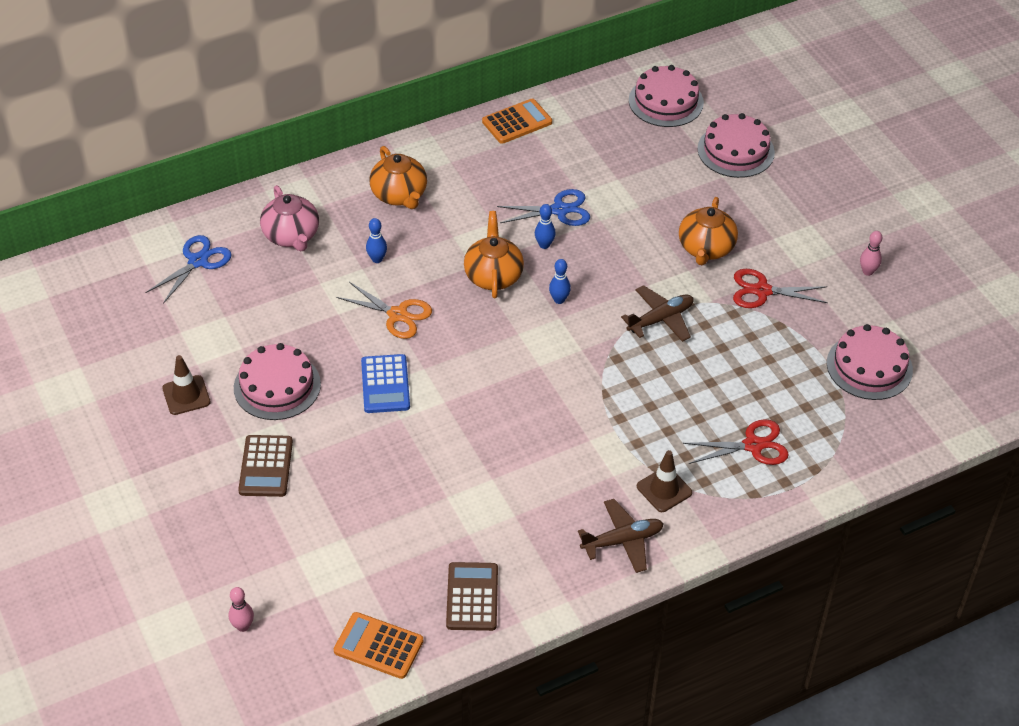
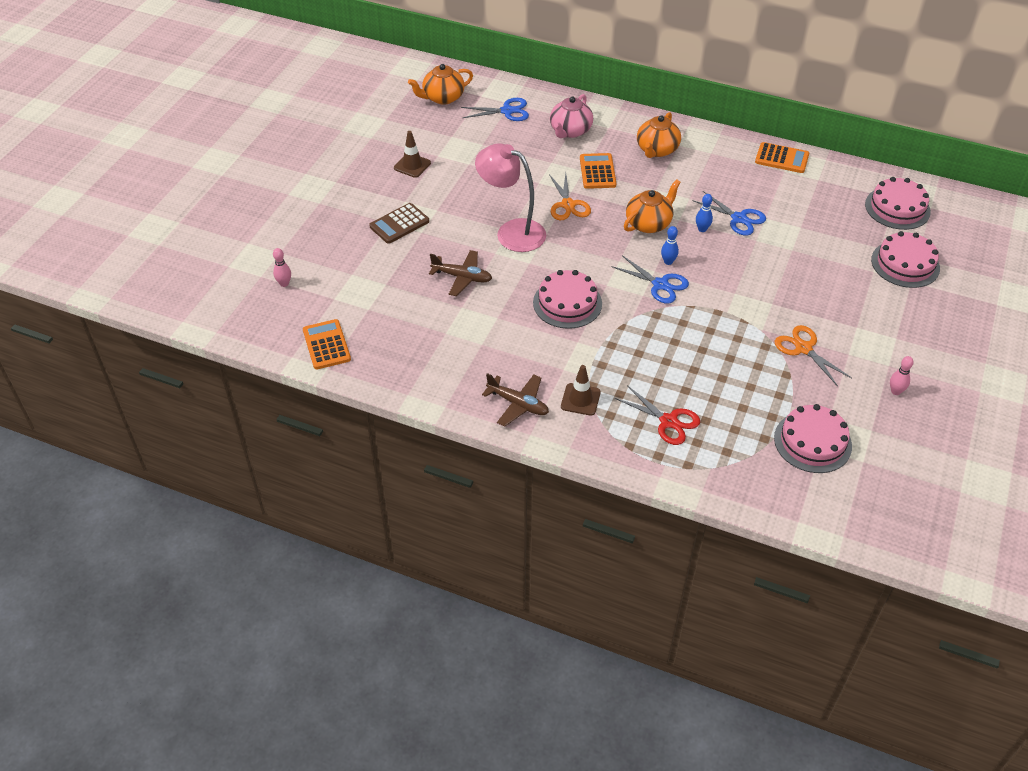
camera: 50 degrees right, 0 degrees up
pink cake [234,343,321,420] -> pink cake moved to [533,270,602,329]
blue calculator [361,354,410,413] -> pink lamp [475,143,546,252]
blue bowling pin [366,218,387,263] -> orange calculator [580,153,616,189]
brown calculator [446,562,498,631] -> none
brown plane [621,285,693,342] -> brown plane moved to [429,250,492,296]
orange teapot [679,197,738,265] -> orange teapot moved to [408,64,473,105]
red scissors [733,269,828,308] -> orange scissors [775,325,852,386]
none -> blue scissors [611,255,689,304]

